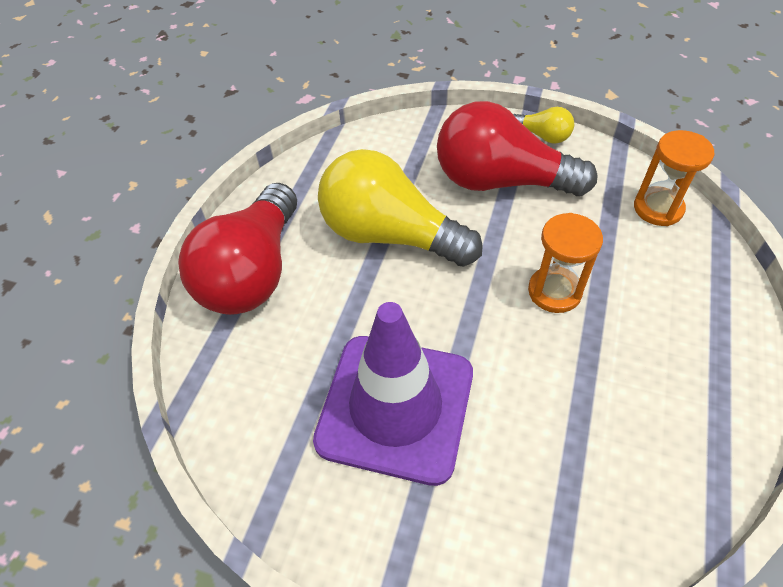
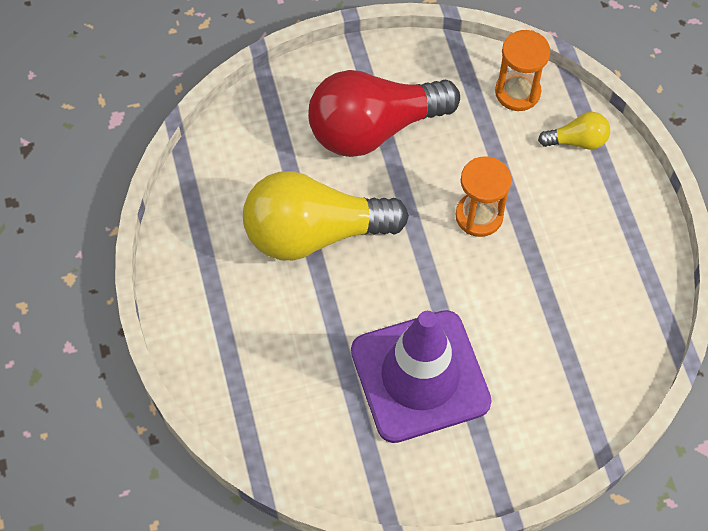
camera: 35 degrees left, 10 degrees up
red light bulb [178,183,297,315] -> none
yellow light bulb [513,107,574,144] -> yellow light bulb moved to [538,112,610,150]

